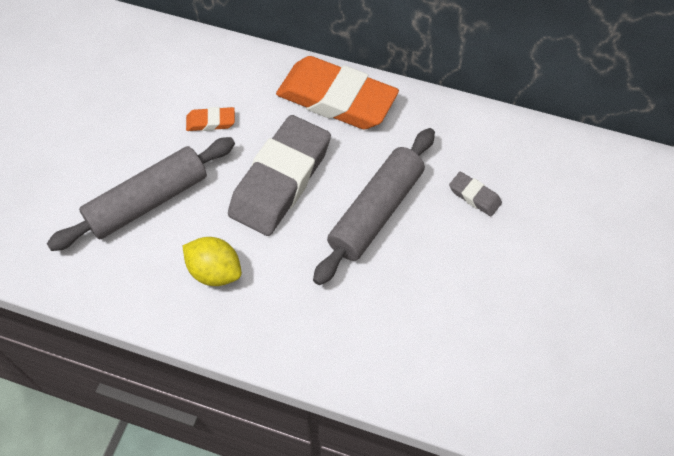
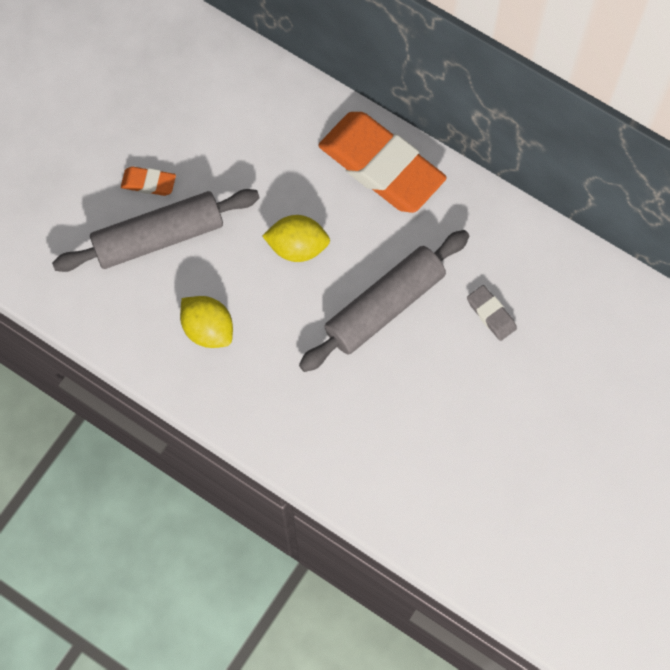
camera: 15 degrees right, 10 degrees up
orange eraser [186,107,235,131] -> orange eraser moved to [121,167,176,196]
grey eraser [228,115,331,236] -> yellow lemon [262,215,330,262]

